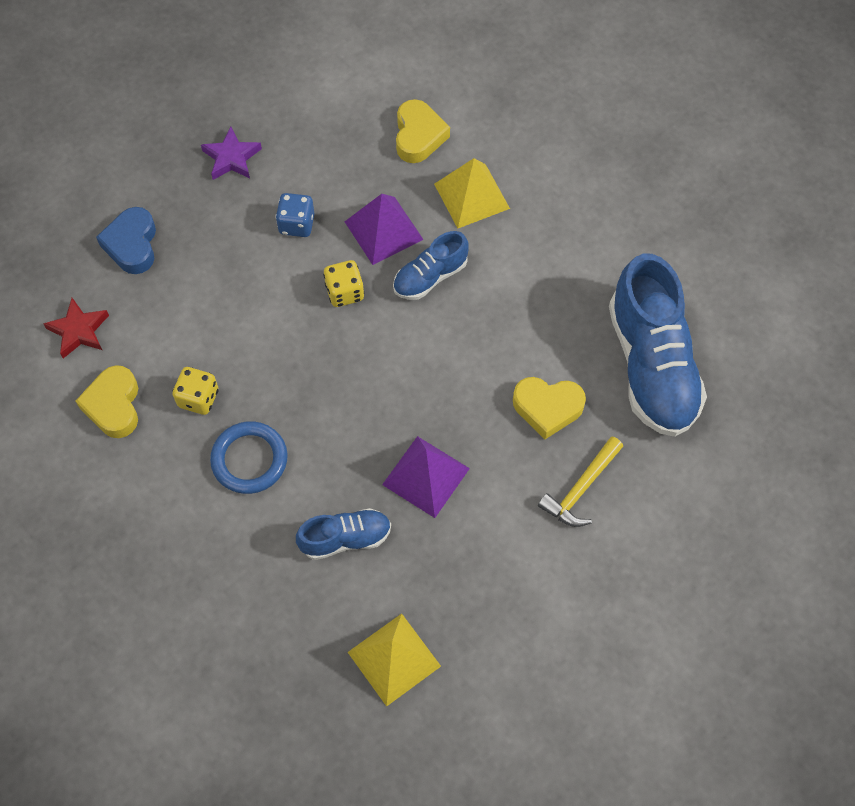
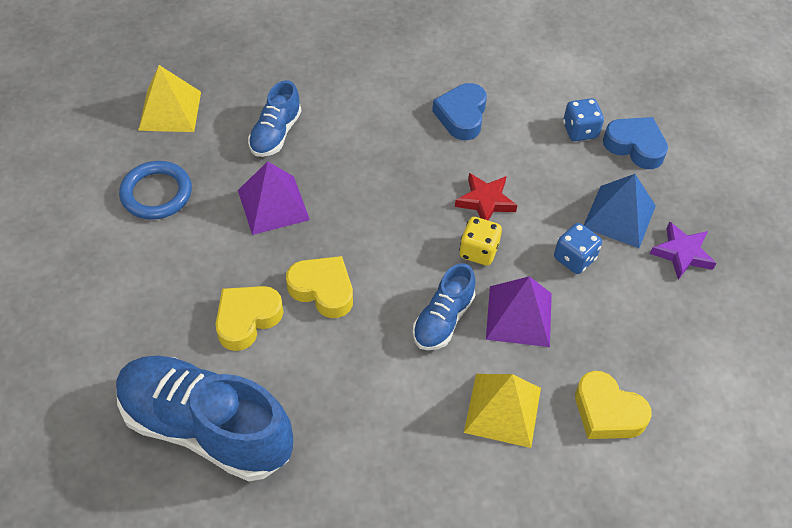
camera: 125 degrees right, 10 degrees down
red star [43,298,109,358] -> red star moved to [455,173,517,221]
yellow heart [76,365,138,438] -> yellow heart moved to [286,256,353,318]
yellow dice [172,367,218,415] -> blue heart [432,83,487,140]
blue ring [210,421,288,494] -> blue ring moved to [119,161,192,220]
blue shoe [393,231,469,300] -> blue shoe turned 150 degrees counterclockwise [413,263,476,350]
yellow hammer [538,436,623,527] -> none
none -> blue dice [563,98,604,141]
none -> blue pyramid [584,174,656,248]

